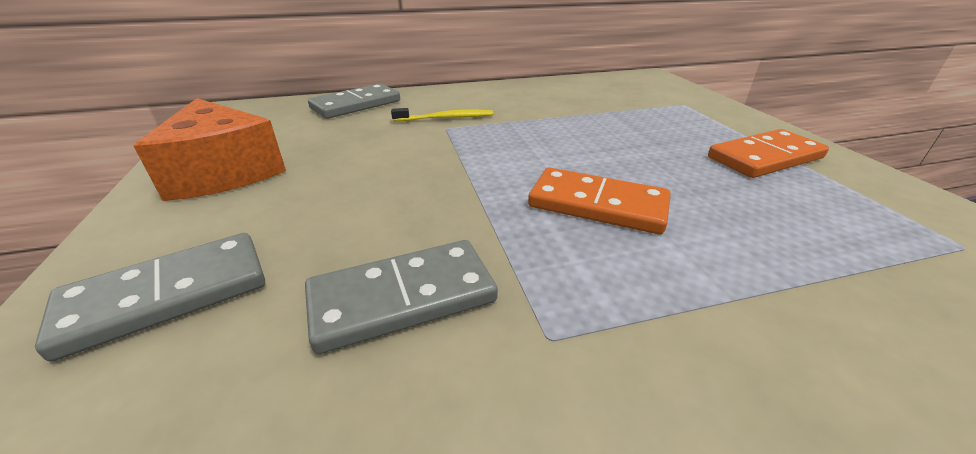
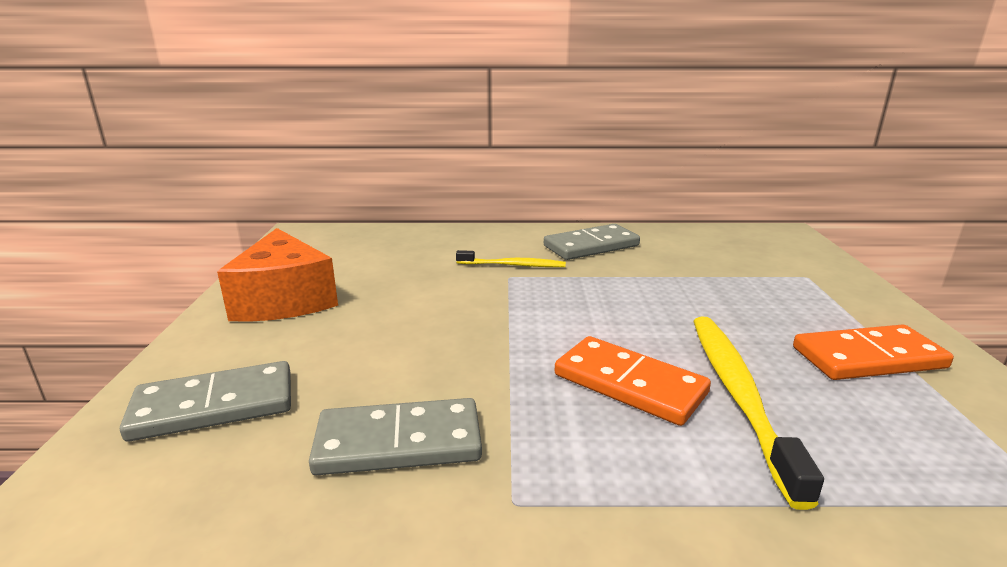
camera: 15 degrees right, 10 degrees down
grey domino [308,83,400,119] -> grey domino moved to [544,224,640,260]
none -> yellow toothbrush [693,317,824,510]

